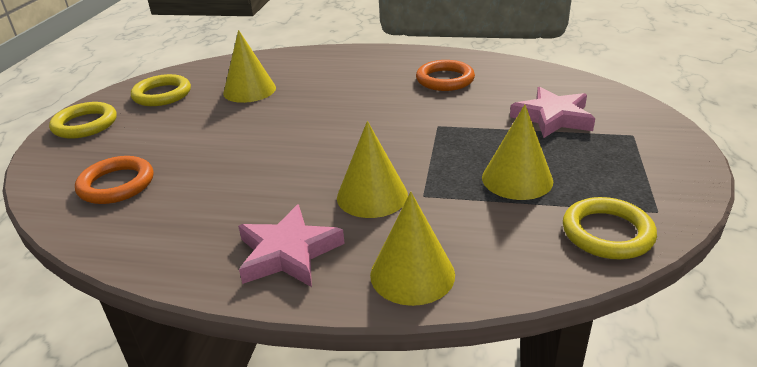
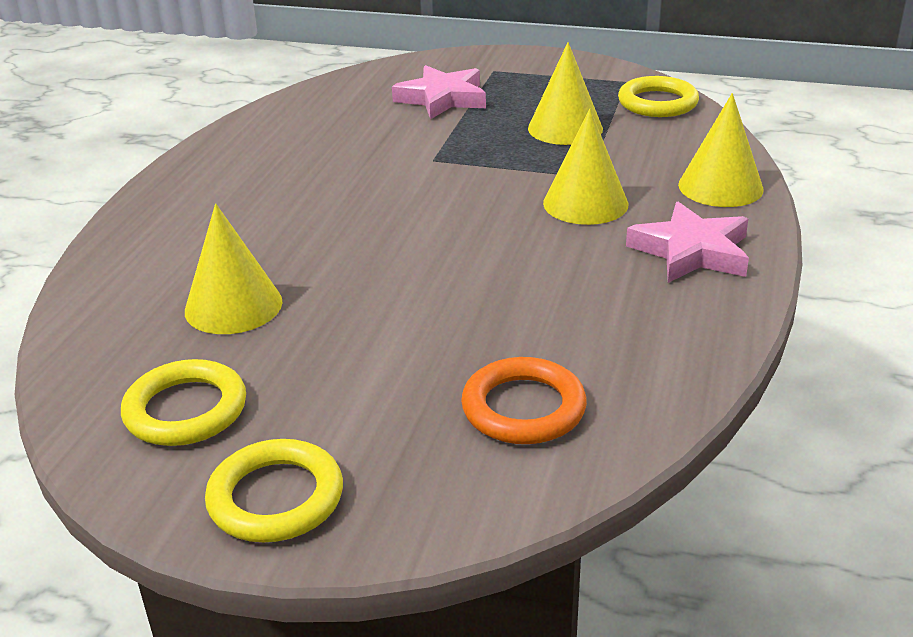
camera: 85 degrees left, 0 degrees up
orange ring [416,60,475,91] -> none

